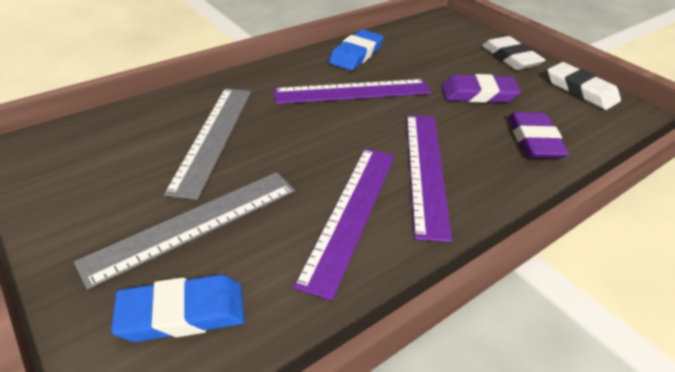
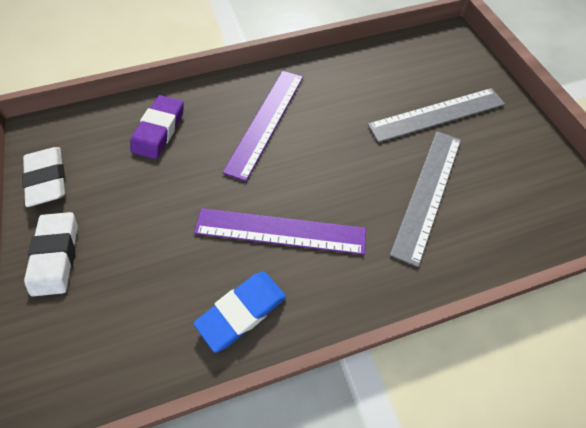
camera: 160 degrees left, 20 degrees up
blue eraser [111,275,245,342] -> none
purple ruler [293,148,395,301] -> none
purple eraser [442,74,521,103] -> none

